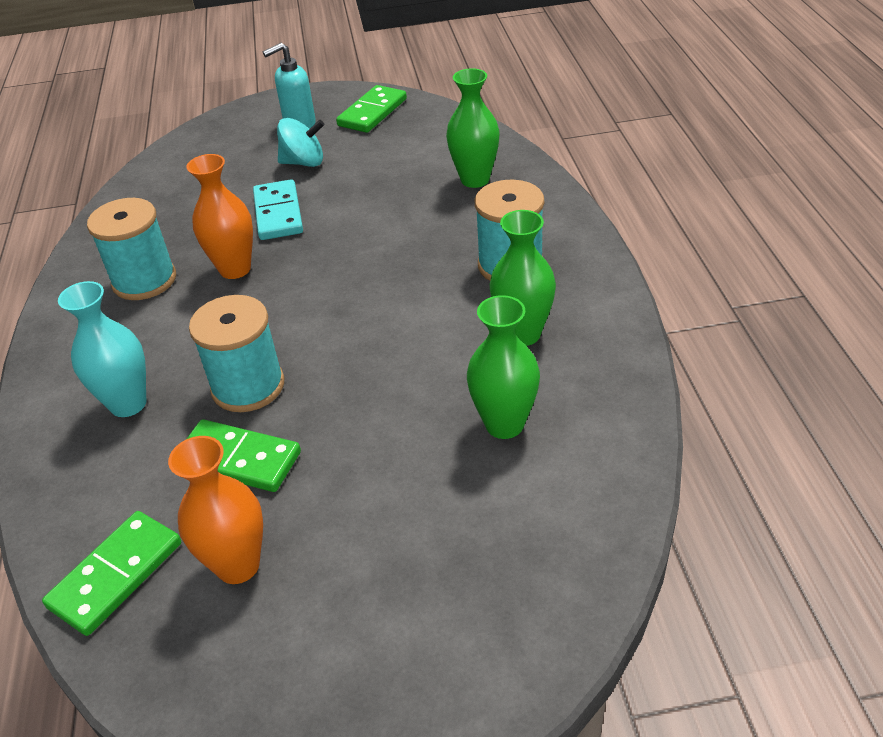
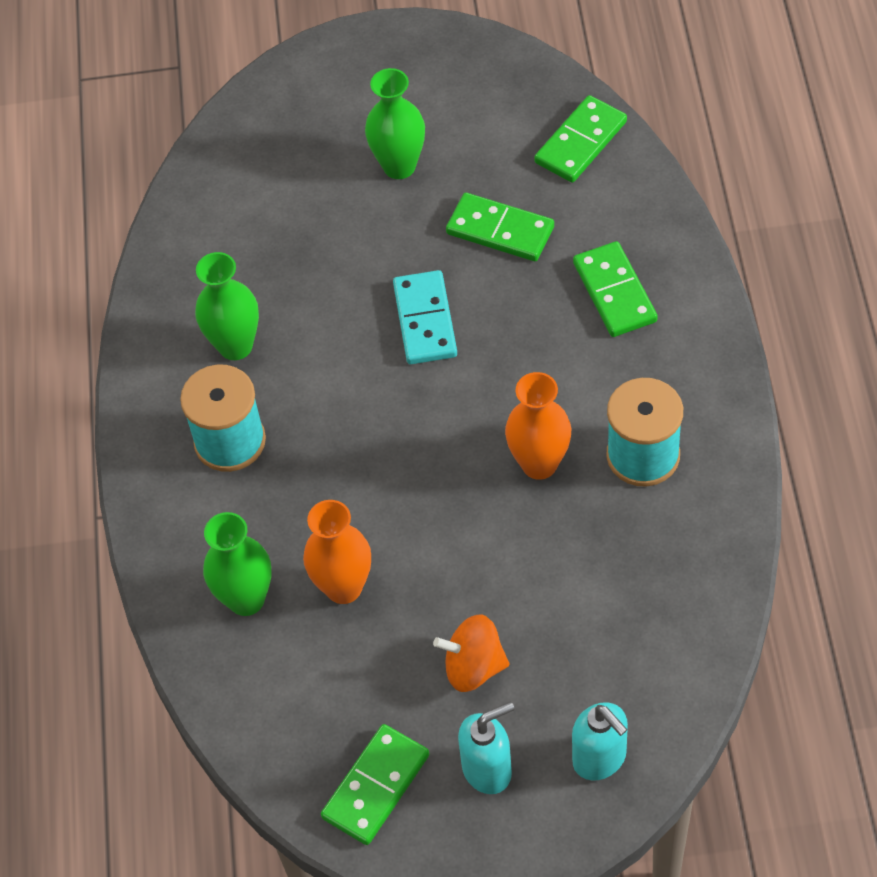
camera: 175 degrees left, 15 degrees up
turquoise vase [58,281,147,417] -> green domino [573,241,658,337]
orange vase [168,436,263,584] -> orange vase moved to [303,500,371,604]
turquoise spool [189,295,284,412] -> none
turquoise domino [253,179,303,240] -> turquoise domino moved to [393,270,457,364]
turquoise spinning top [277,118,324,167] -> orange spinning top [433,614,509,692]
green vase [467,295,540,439] -> green vase moved to [365,68,425,179]
none -> turquoise soap dispenser [572,702,628,781]

